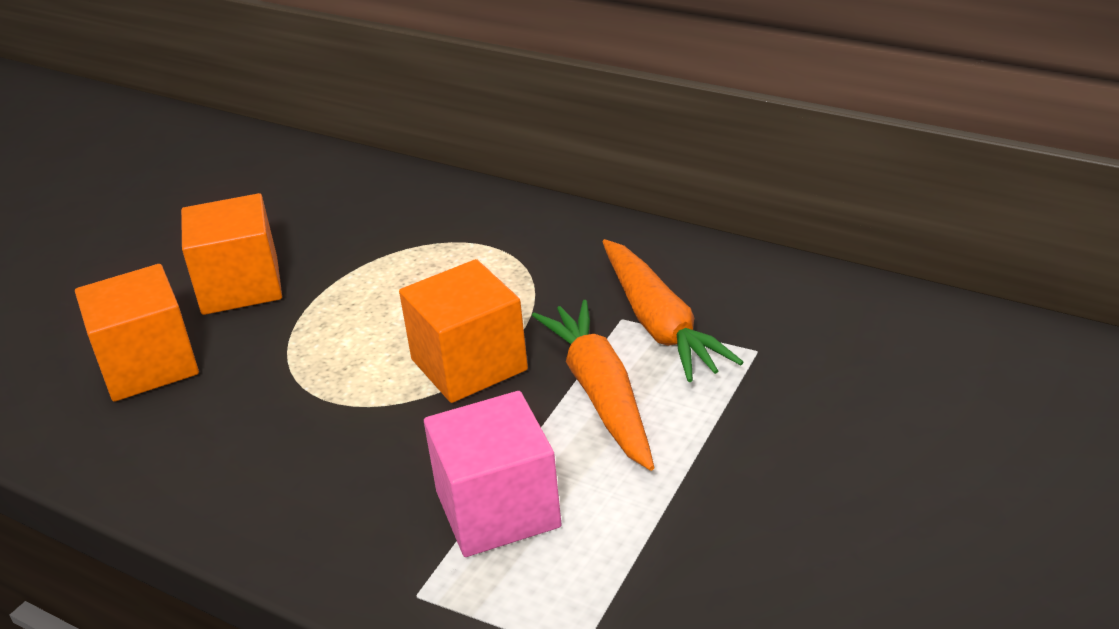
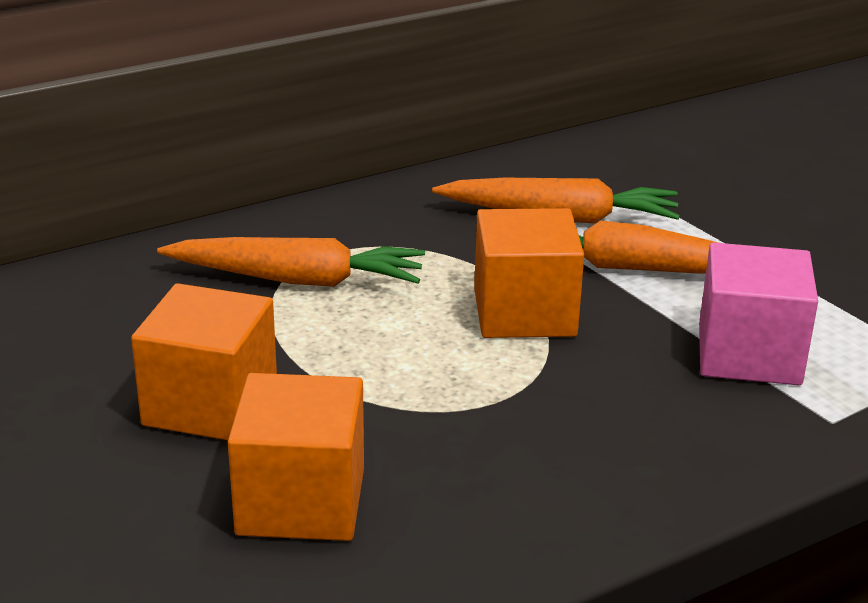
camera: 65 degrees left, 5 degrees down
none -> orange carrot [157,237,425,287]

